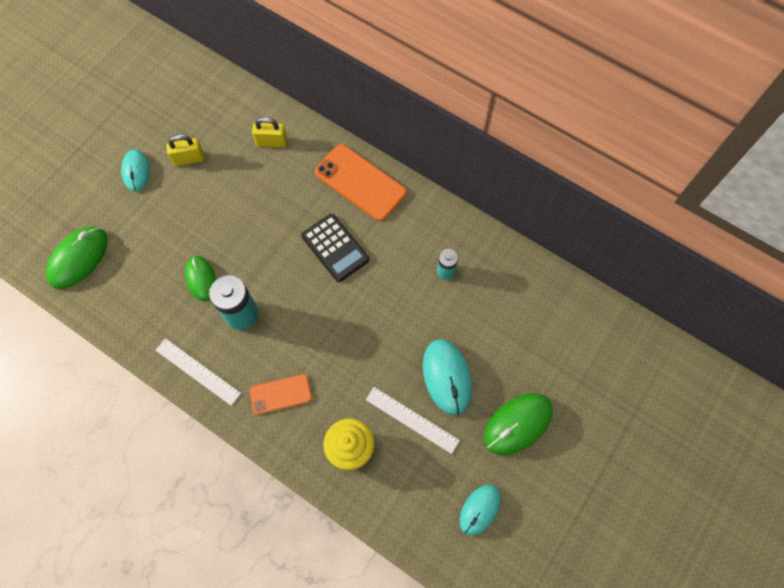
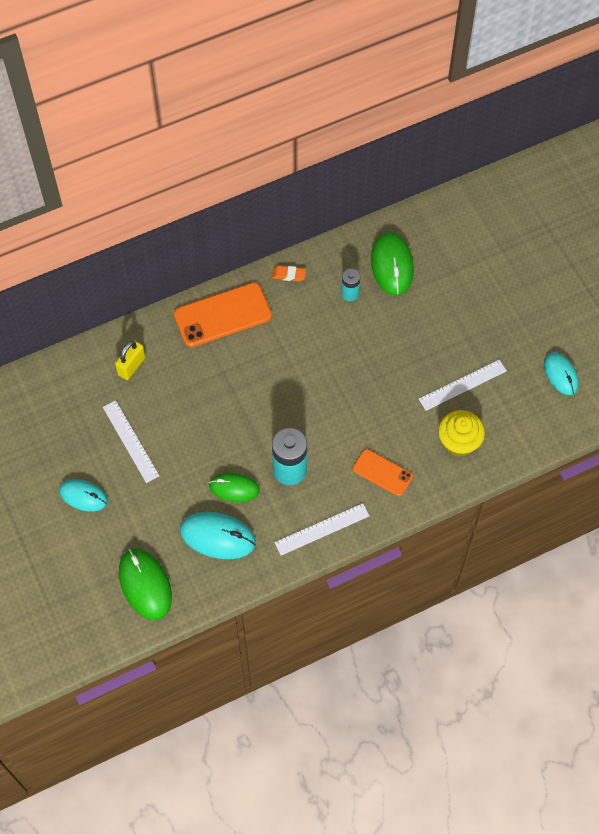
camera: 60 degrees left, 5 degrees down
yellow padlock [166,134,204,166] -> none
orange phone [250,374,312,415] -> orange phone turned 75 degrees counterclockwise [352,449,413,496]
black calculator [301,214,369,282] -> none
turquoise mouse [423,339,472,415] -> turquoise mouse moved to [180,512,256,559]
green mouse [484,393,553,455] -> green mouse moved to [371,232,414,295]
none -> white ruler [103,400,160,483]
none -> orange eraser [272,266,306,282]

